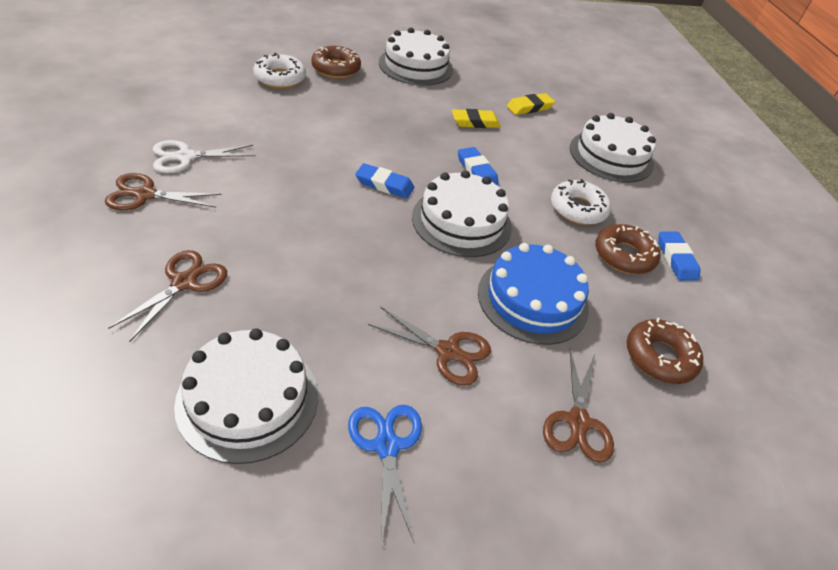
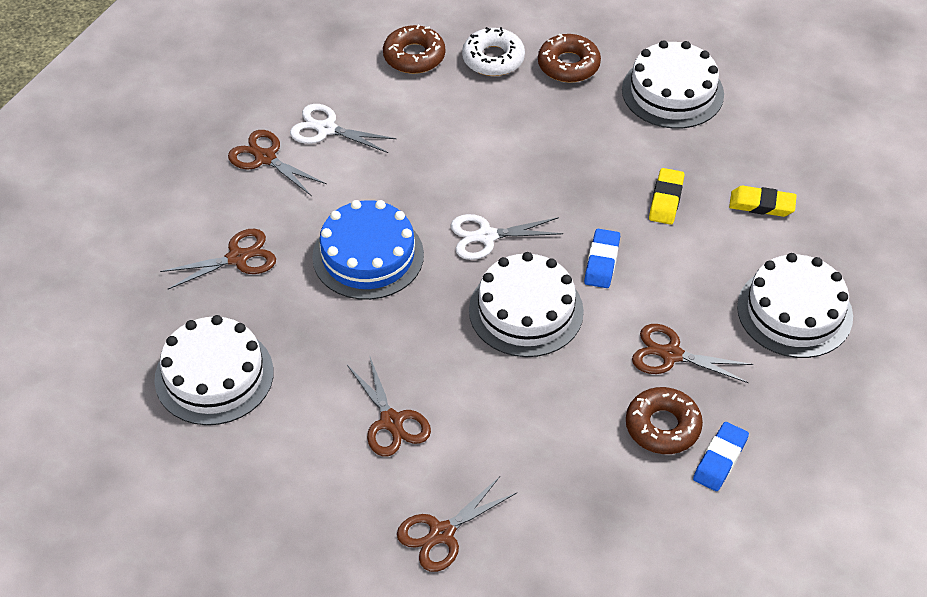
camera: 45 degrees right, 5 degrees up
blue scissors [348,405,422,546] -> none
blue eraser [355,163,414,199] -> white scissors [451,214,563,260]
yellow eraser [452,109,501,128] -> yellow eraser turned 75 degrees clockwise [649,168,684,225]
blue cake [478,243,589,345] -> blue cake moved to [312,200,424,300]
white donut [551,179,611,225] -> brown scissors [632,324,753,383]
brown donut [627,318,703,384] -> brown donut moved to [383,25,445,74]

